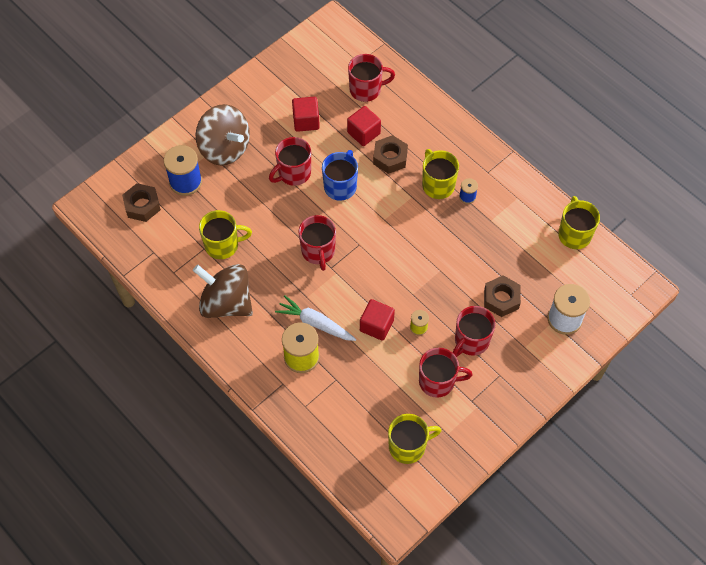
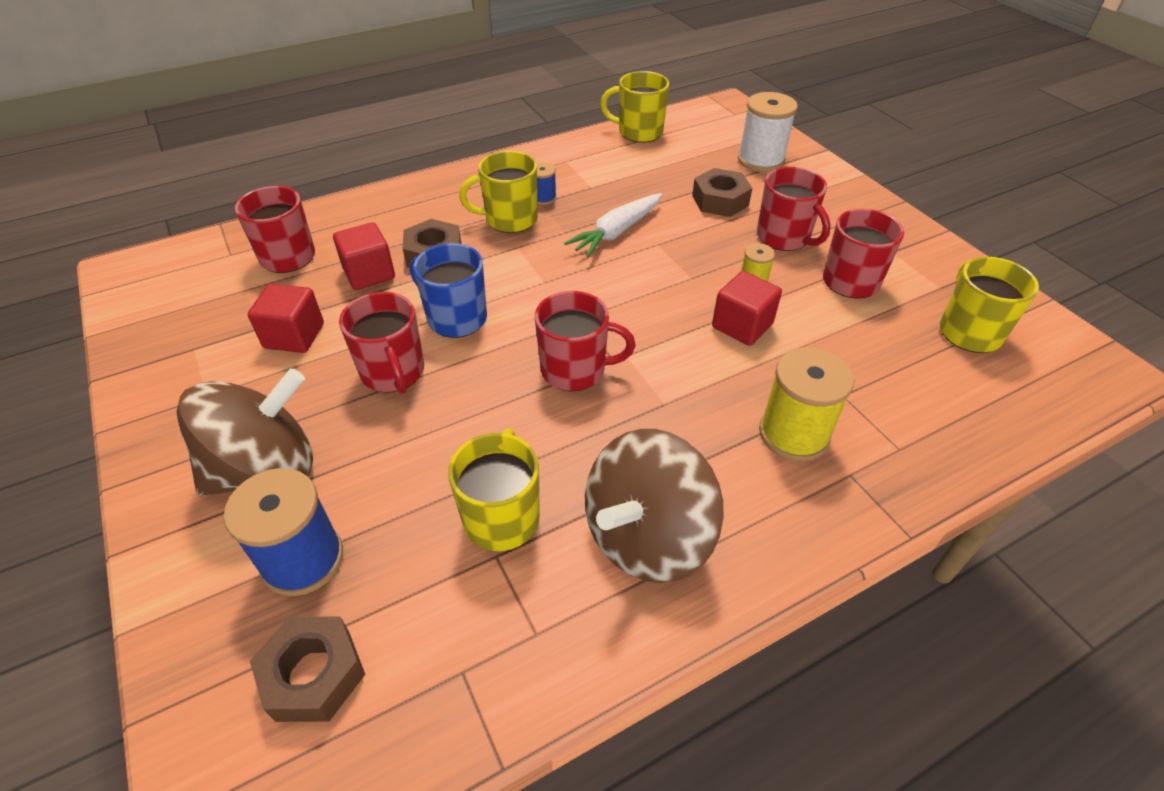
camera: 75 degrees left, 15 degrees down
white carrot [275,295,357,341] -> white carrot moved to [564,193,662,257]

